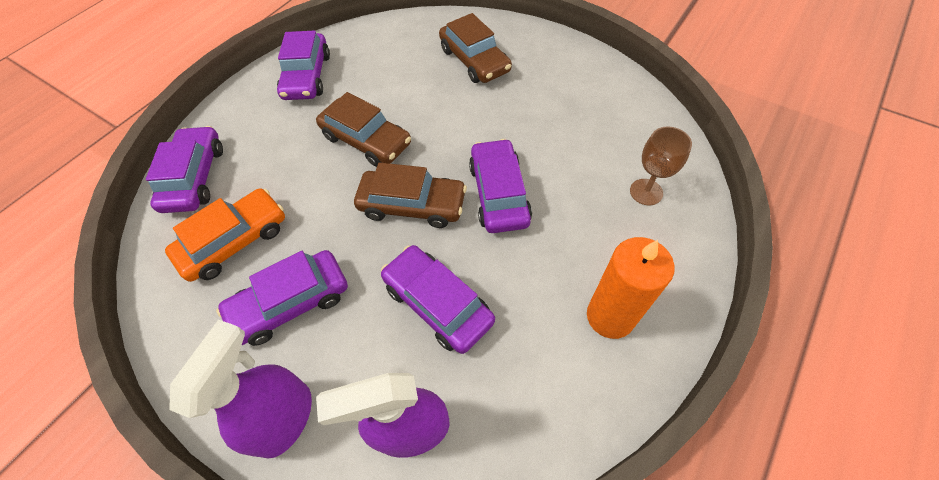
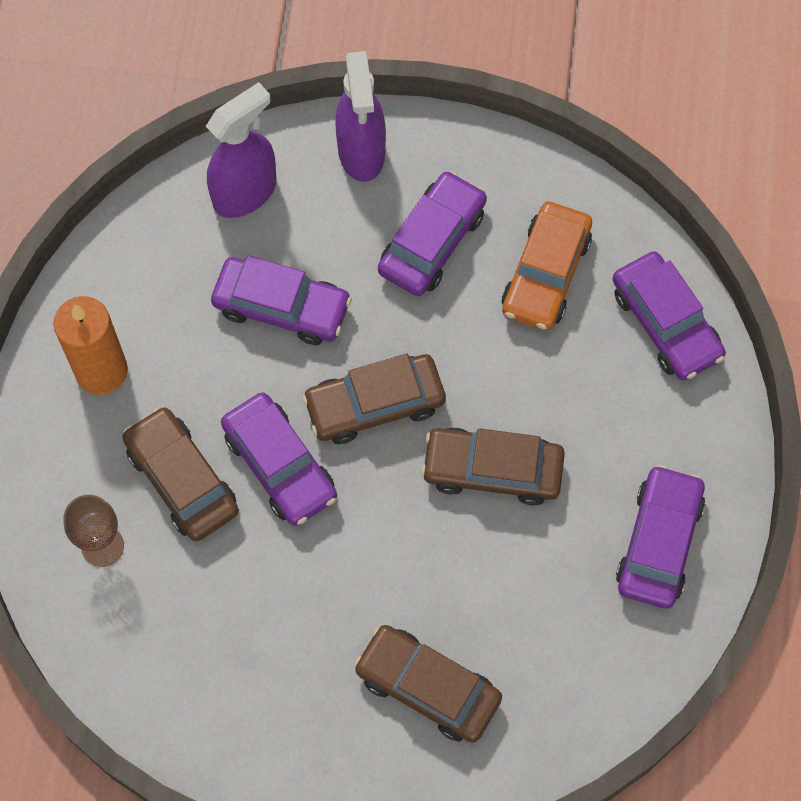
camera: 150 degrees right, 10 degrees up
purple car [277,31,330,100] -> purple car turned 45 degrees clockwise [616,465,705,609]
none -> brown car [122,407,239,541]

